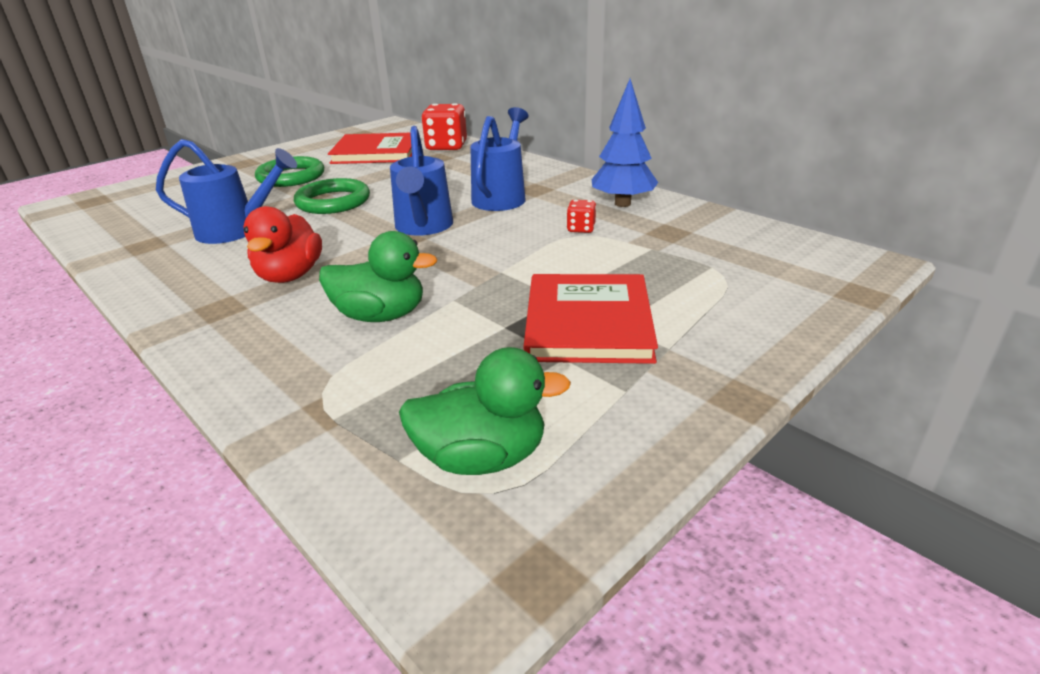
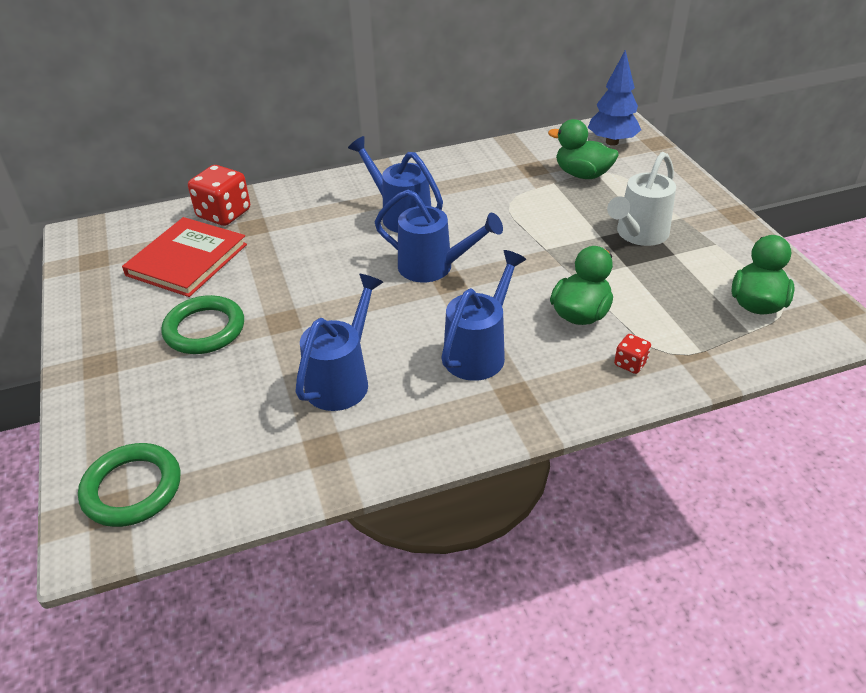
camera: 65 degrees left, 10 degrees up
red duck [243,206,322,283] -> blue watering can [441,250,527,381]
green ring [294,178,370,214] -> green ring moved to [78,443,180,527]
red book [524,274,658,364] -> white watering can [607,152,676,246]
red dice [567,200,596,233] -> red dice moved to [614,334,651,374]
blue tree [592,79,658,207] -> blue tree moved to [588,50,641,146]
none -> green duck [548,119,619,179]

